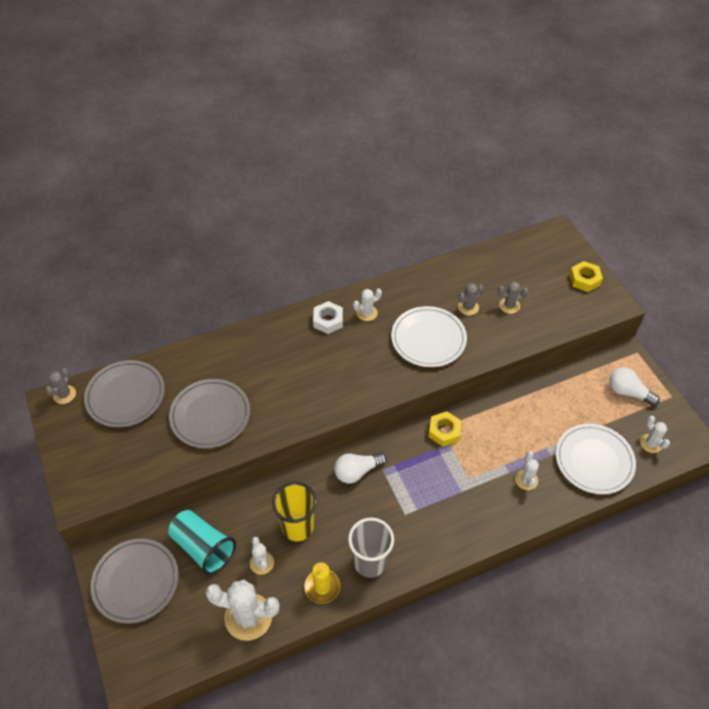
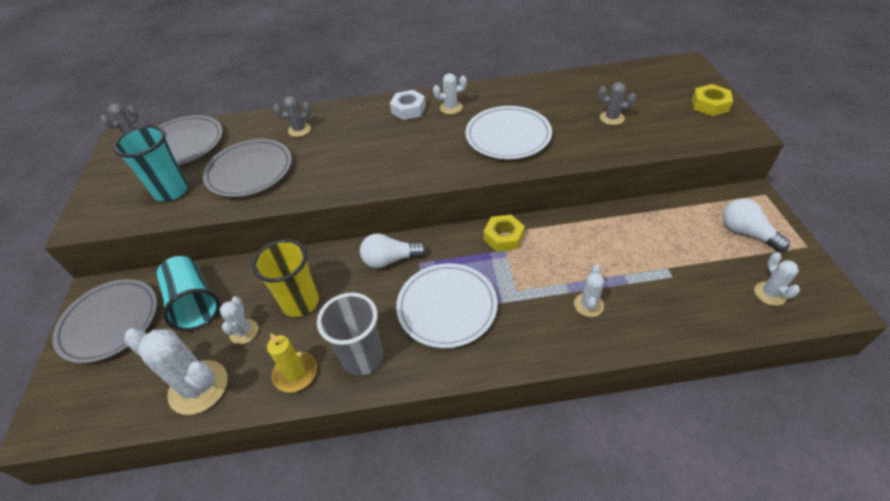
camera: 20 degrees right, 5 degrees down
grey cactus [458,283,484,315] -> grey cactus moved to [273,96,311,137]
white plate [556,424,636,494] -> white plate moved to [396,263,498,348]
none -> turquoise cup [113,125,188,201]

